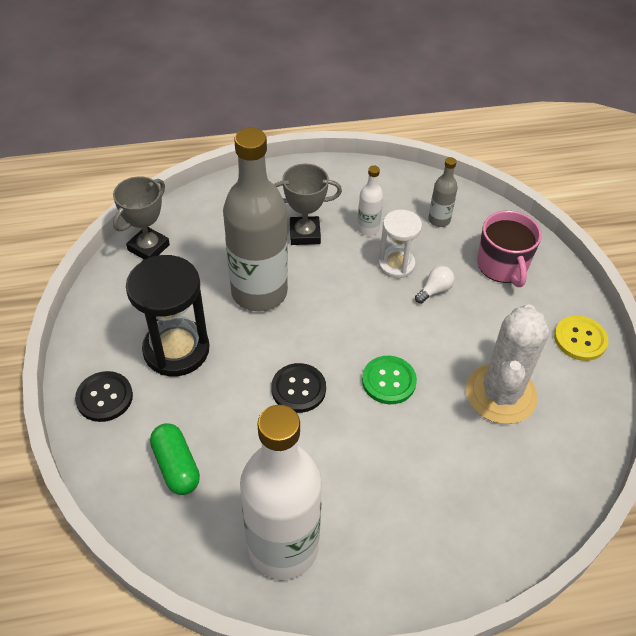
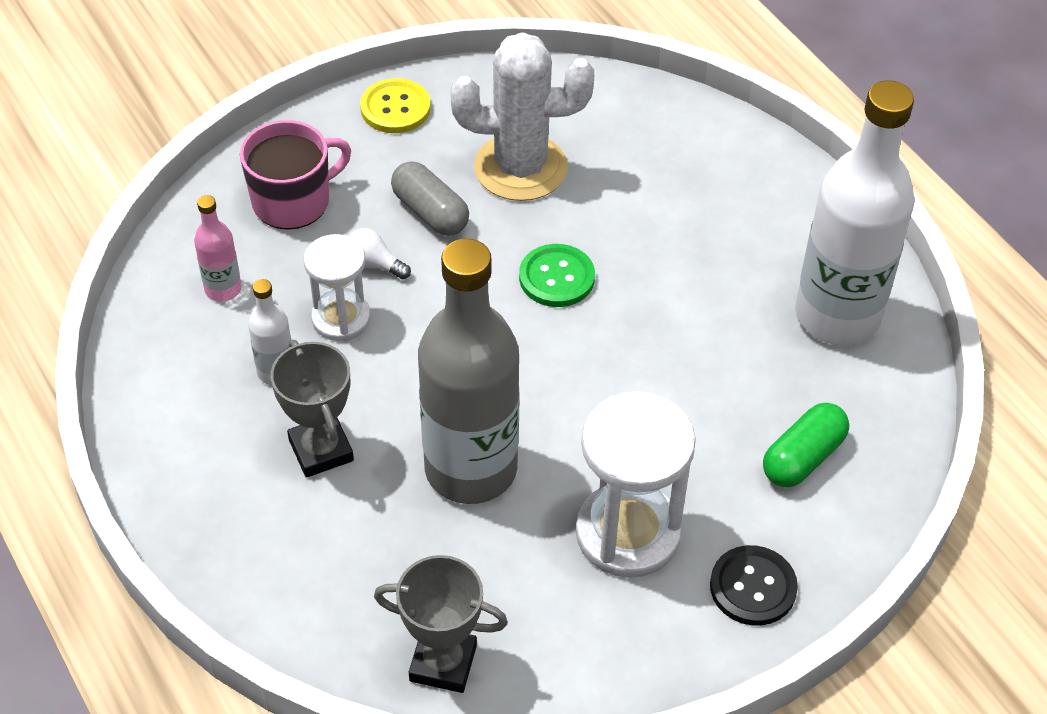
camera: 110 degrees left, 0 degrees up
black hourglass [126,255,209,376] -> white hourglass [576,391,696,578]
black button [271,363,326,413] -> none
grey bottle [428,157,458,227] -> pink bottle [194,195,241,302]
none -> grey capsule [391,161,469,236]

